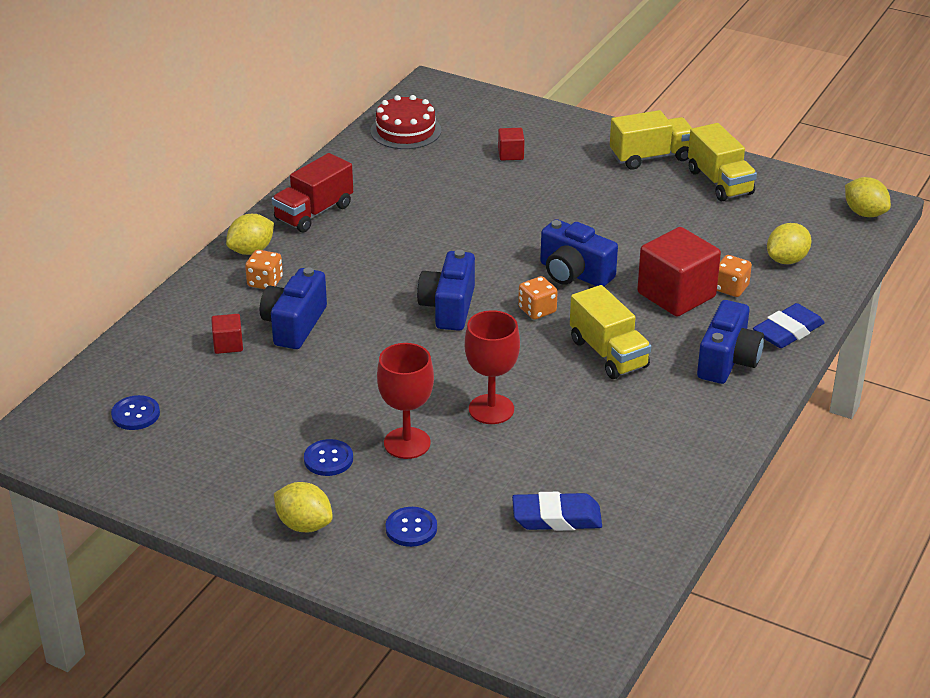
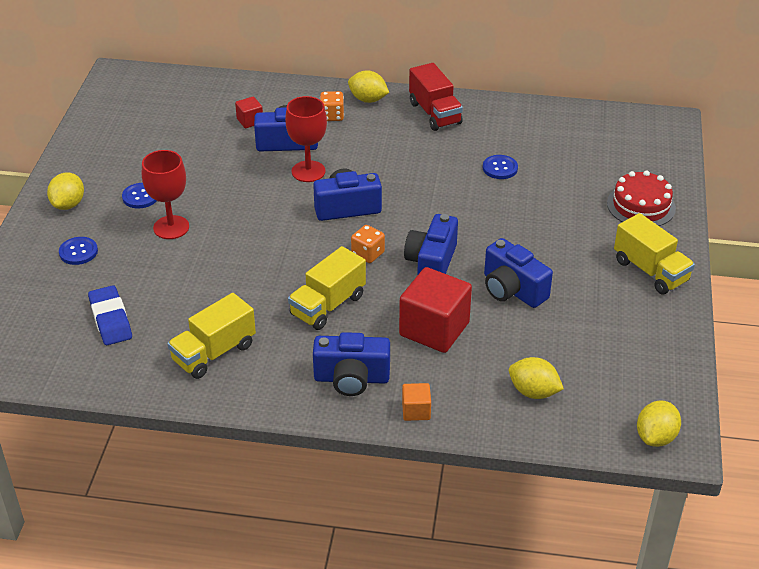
camera: 70 degrees right, 5 degrees up
blue button [111,395,160,430] -> blue button moved to [483,155,518,179]
red truck [272,153,353,232] -> red truck turned 135 degrees counterclockwise [409,63,463,131]
red cake [370,95,441,149] -> red cake moved to [607,170,676,226]
red goblet [465,310,520,424] -> red goblet moved to [285,96,327,182]
red cube [498,128,524,160] -> none
yellow truck [688,123,757,201] -> yellow truck moved to [167,293,256,379]
orange dice [717,255,752,297] -> none
blue eraser [753,303,825,348] -> orange cube [402,383,431,421]
none -> blue camera [484,238,553,308]

